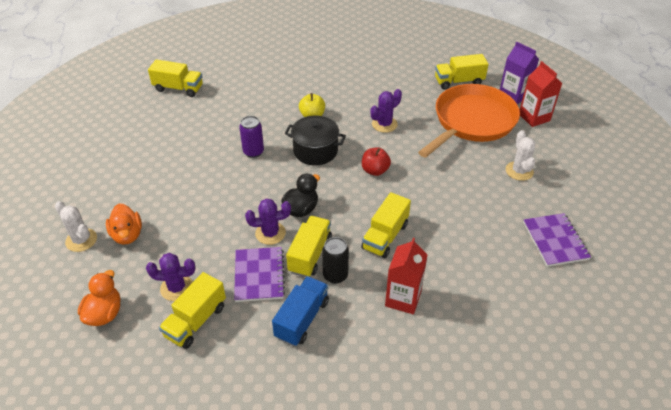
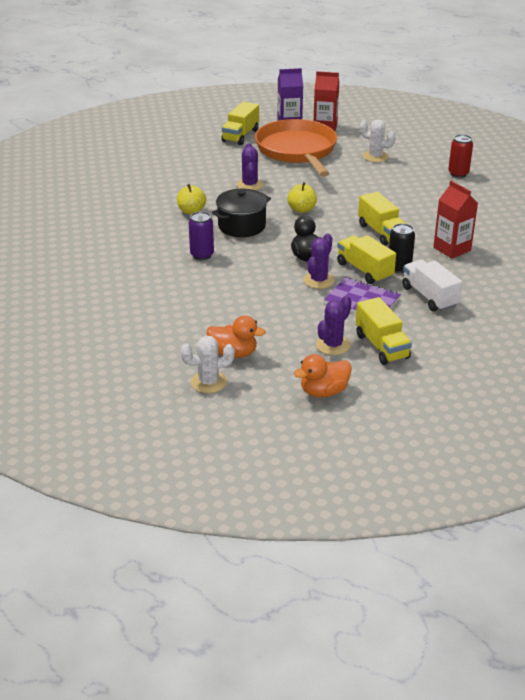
camera: 55 degrees left, 10 degrees down
orange duck [78,270,121,326] -> orange duck turned 75 degrees counterclockwise [294,354,352,398]
yellow truck [148,59,203,97] -> none
blue truck [272,276,329,346] -> white truck [402,260,462,312]
red apple [362,147,391,176] -> yellow apple [287,182,317,213]
purple notebook [523,213,591,267] -> red can [448,134,473,178]

